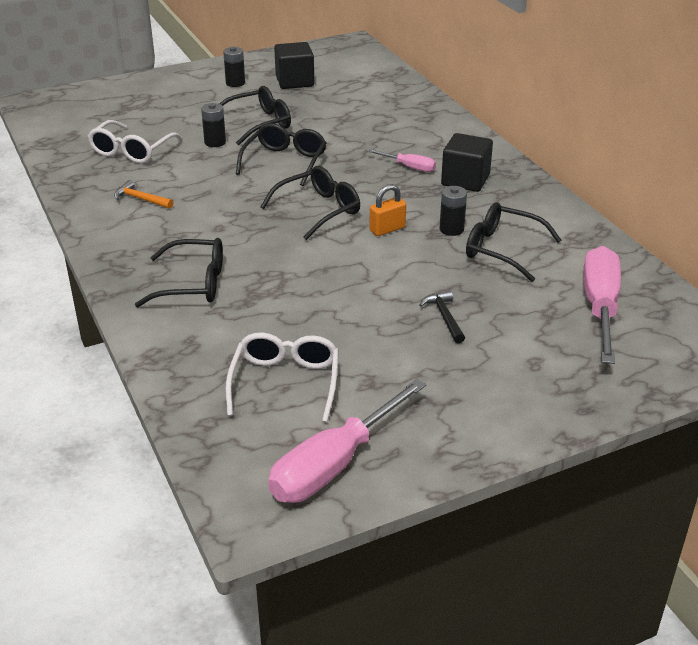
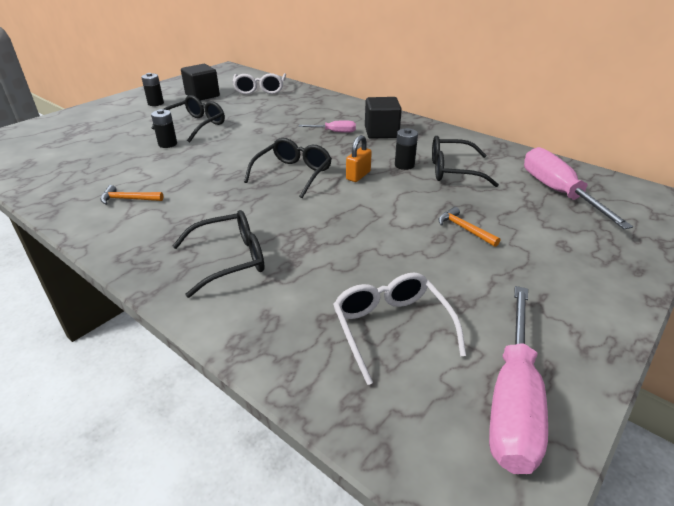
camera: 25 degrees left, 0 degrees up
white glasses [88,120,183,163] -> white glasses moved to [233,73,286,95]
black glasses [236,123,326,186] -> none
black hammer [419,290,465,343] -> orange hammer [438,207,500,247]

